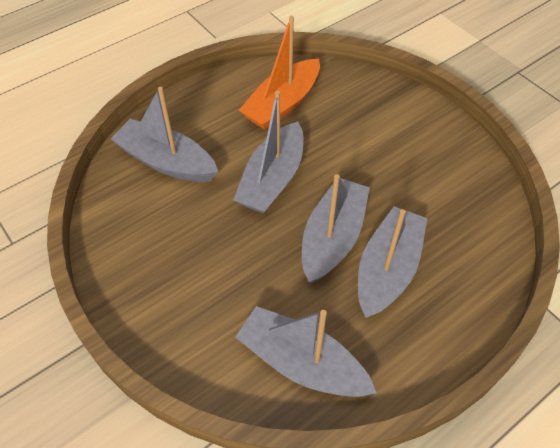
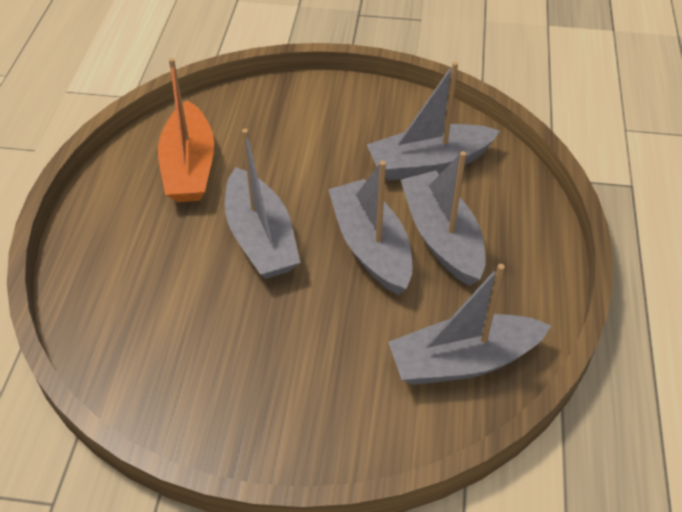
camera: 45 degrees left, 5 degrees down
grey boat [111,87,218,182] -> grey boat moved to [367,62,500,180]

